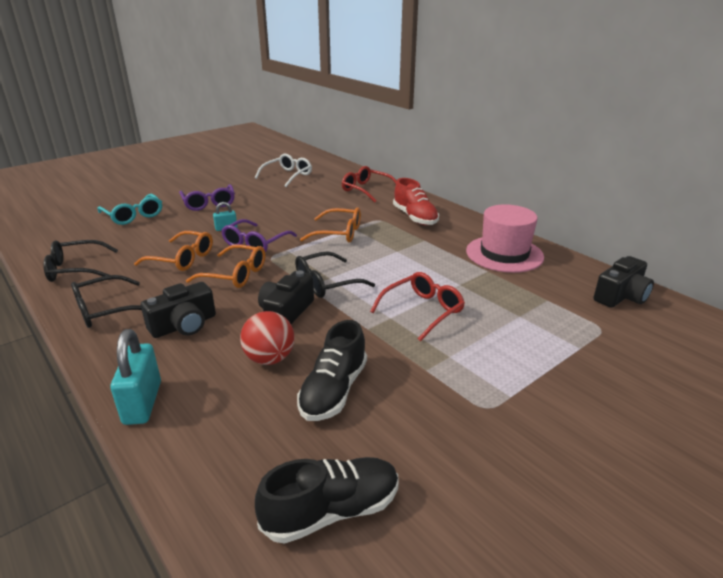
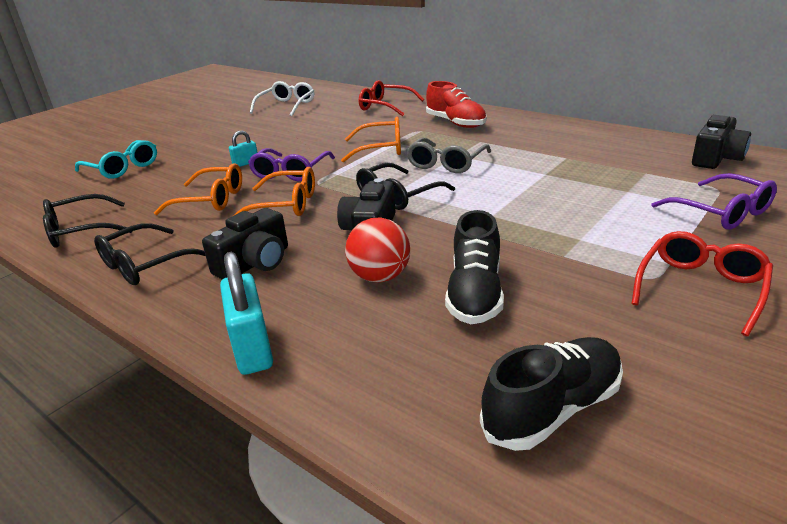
camera: 10 degrees left, 0 degrees up
purple glasses [179,184,235,211] -> purple glasses moved to [651,173,777,230]
red glasses [370,272,465,342] -> red glasses moved to [631,231,773,336]
pink hat [466,204,544,273] -> none
none -> grey glasses [406,137,491,173]

